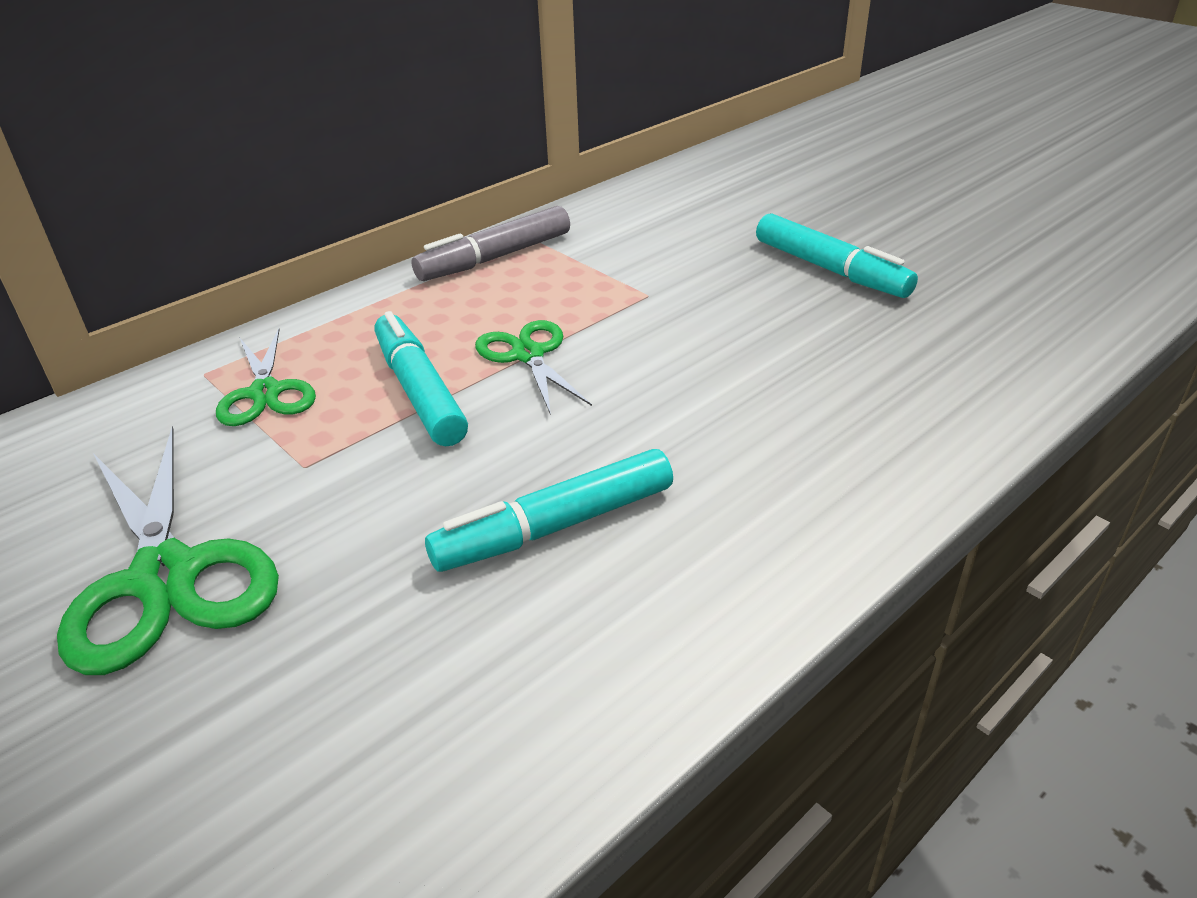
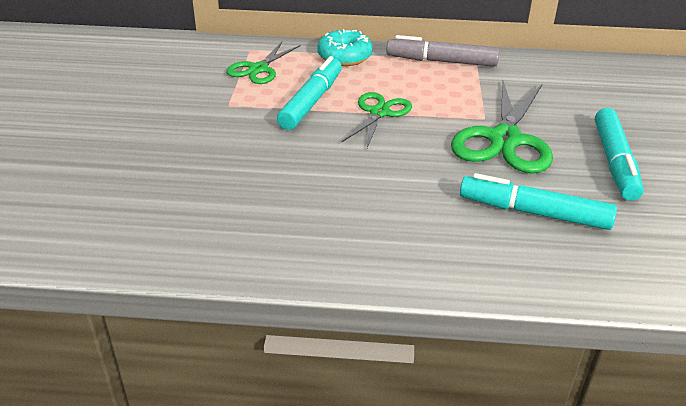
camera: 45 degrees right, 0 degrees up
green scissors [57,426,279,675] -> green scissors moved to [451,81,553,173]
turquoise marker [425,449,673,572] -> turquoise marker moved to [460,173,617,230]
none -> turquoise donut [317,29,373,66]

